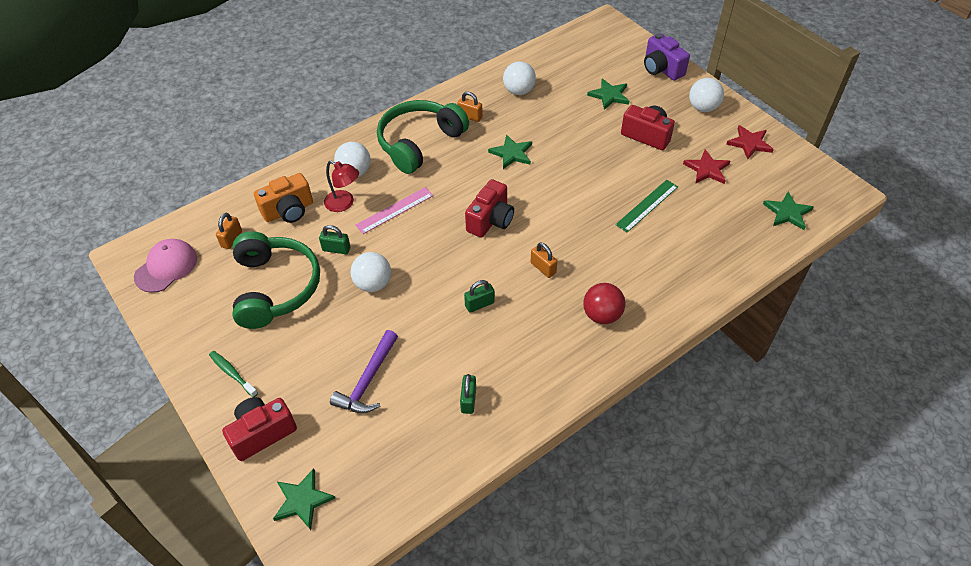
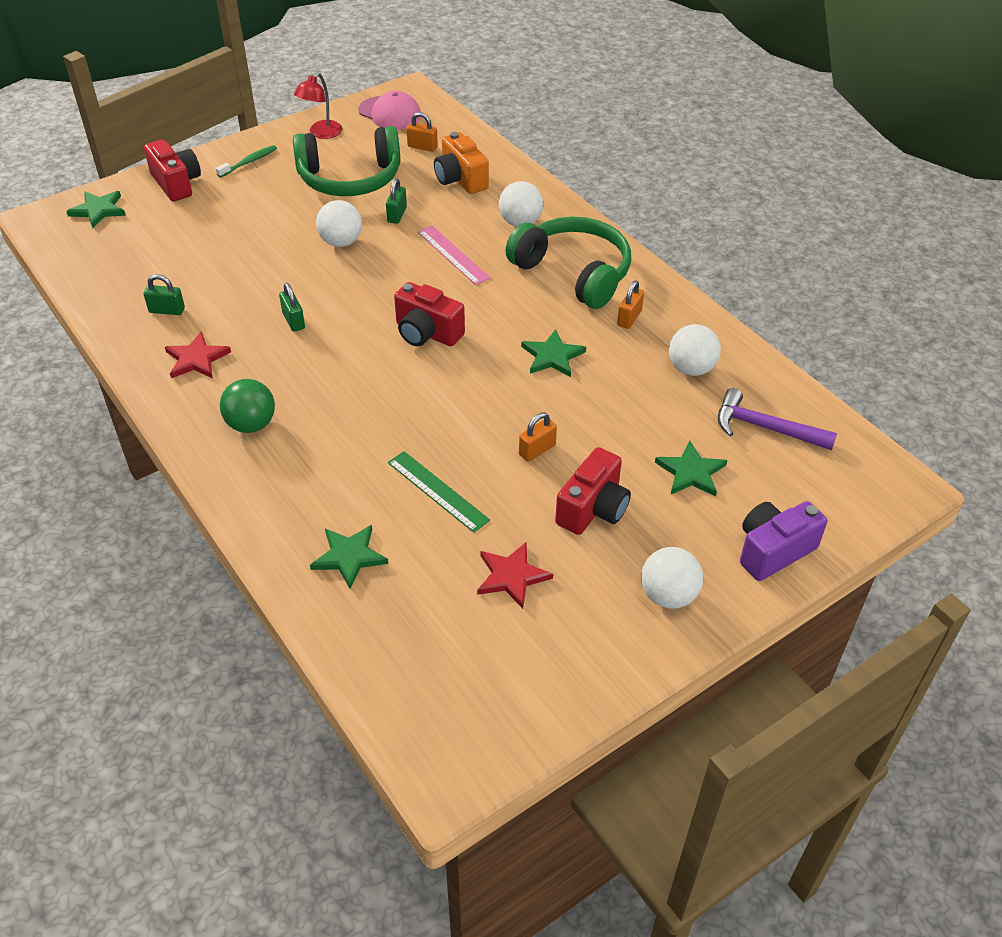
camera: 90 degrees right, 5 degrees down
red lamp [324,160,359,212] -> red lamp moved to [294,73,342,139]
purple hammer [330,330,398,413] -> purple hammer moved to [718,388,837,450]
orange padlock [531,242,557,278] -> orange padlock moved to [519,412,557,462]
red ball [583,283,625,324] -> green ball [220,379,275,433]
red star [726,125,774,159] -> red star moved to [165,331,231,378]
green star [763,192,814,230] -> green star moved to [310,525,388,589]

